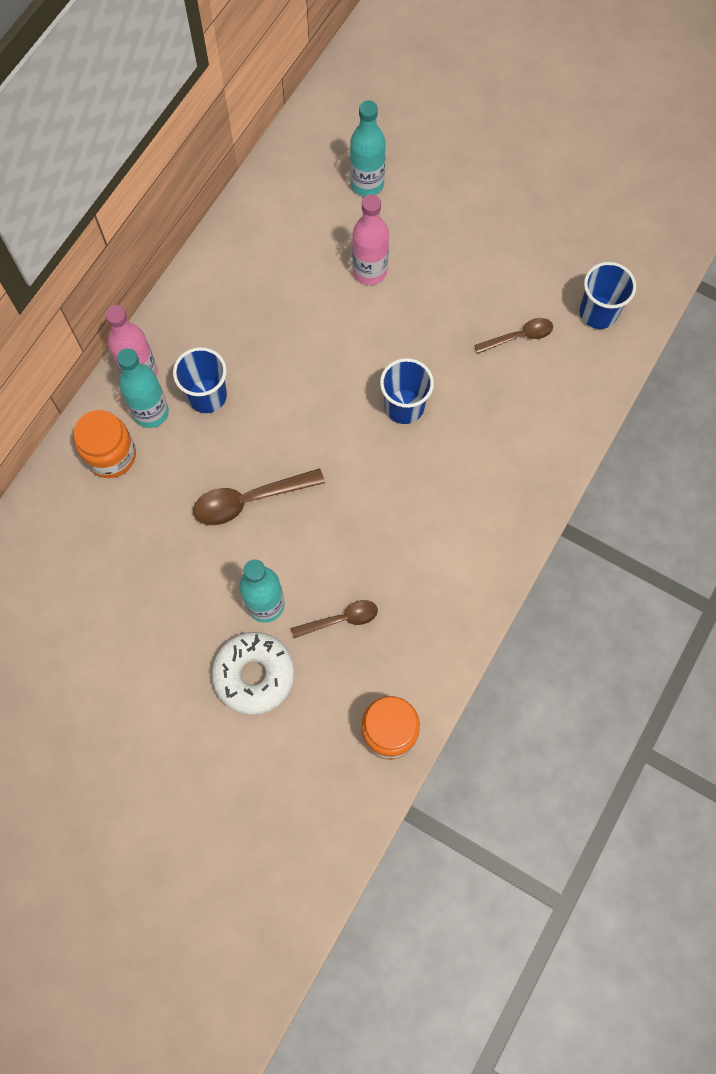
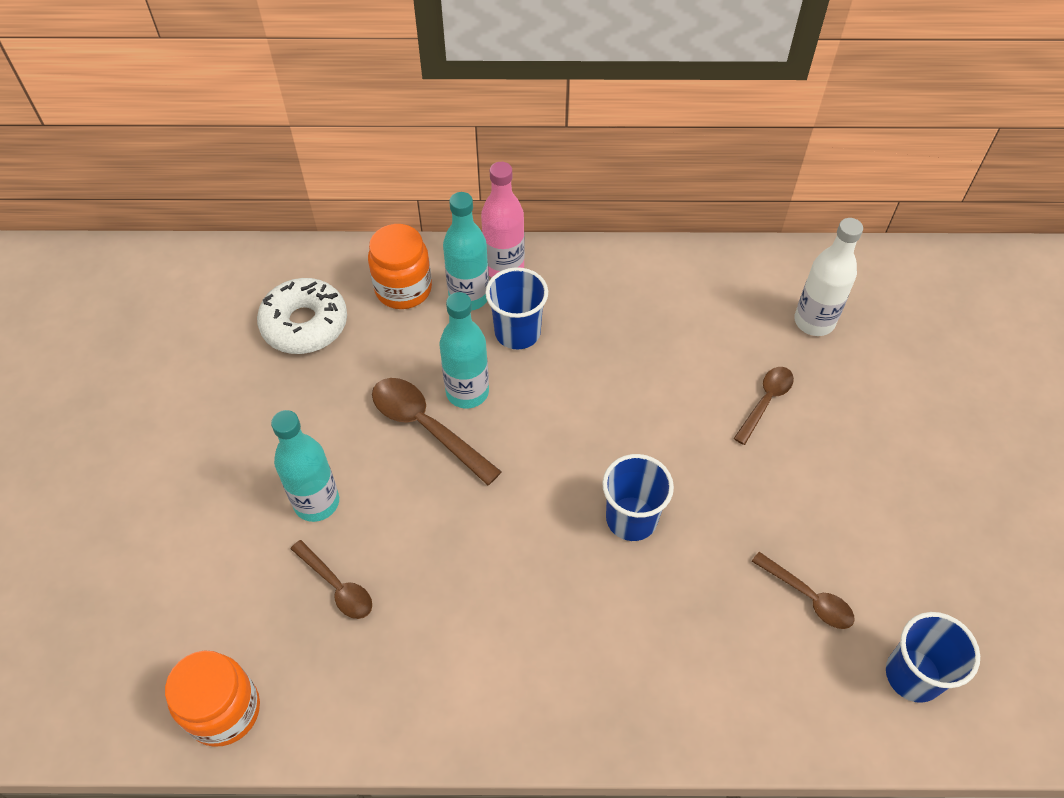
camera: 60 degrees right, 15 degrees down
white donut [211,632,295,715] -> white donut moved to [257,278,347,354]
turquoise bottle [350,100,386,197] -> turquoise bottle moved to [439,292,489,408]
pink bottle [352,194,389,285] -> brown spoon [733,367,794,445]
none -> white bottle [794,218,863,336]

